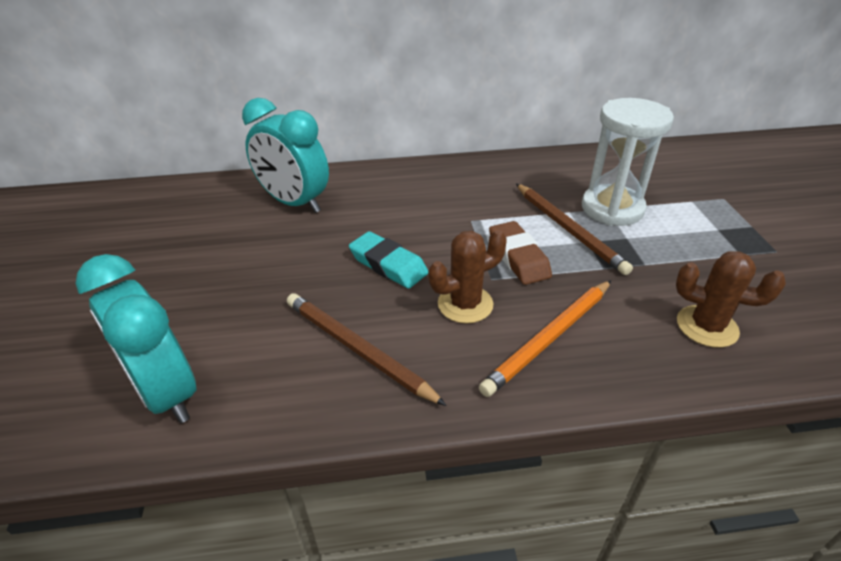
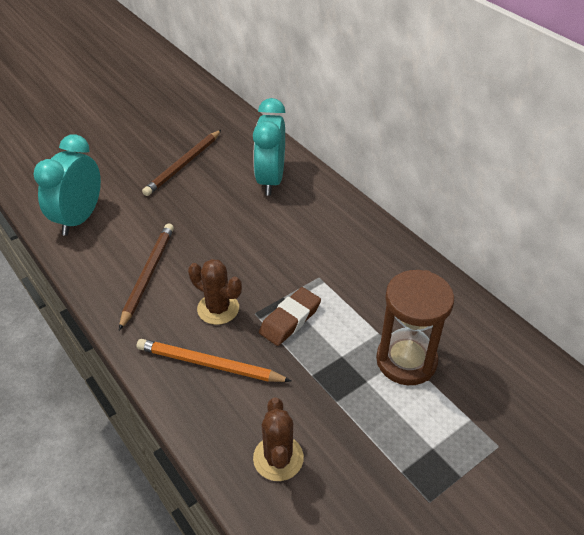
camera: 60 degrees right, 5 degrees up
turquoise eraser [349,231,429,289] -> none
brown pencil [516,184,633,275] -> brown pencil moved to [142,130,221,196]
white hourglass [582,98,674,226] -> brown hourglass [376,270,454,385]

